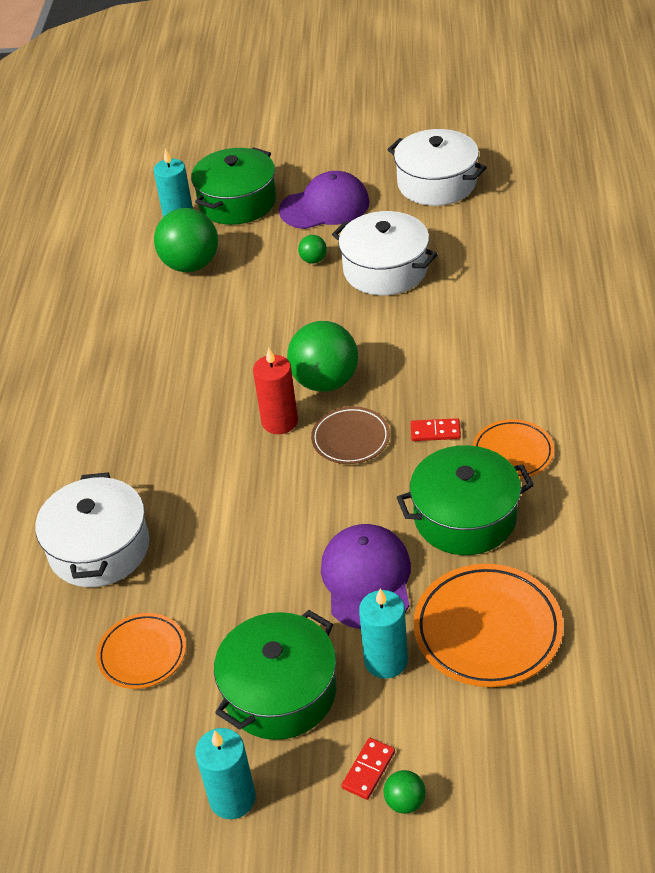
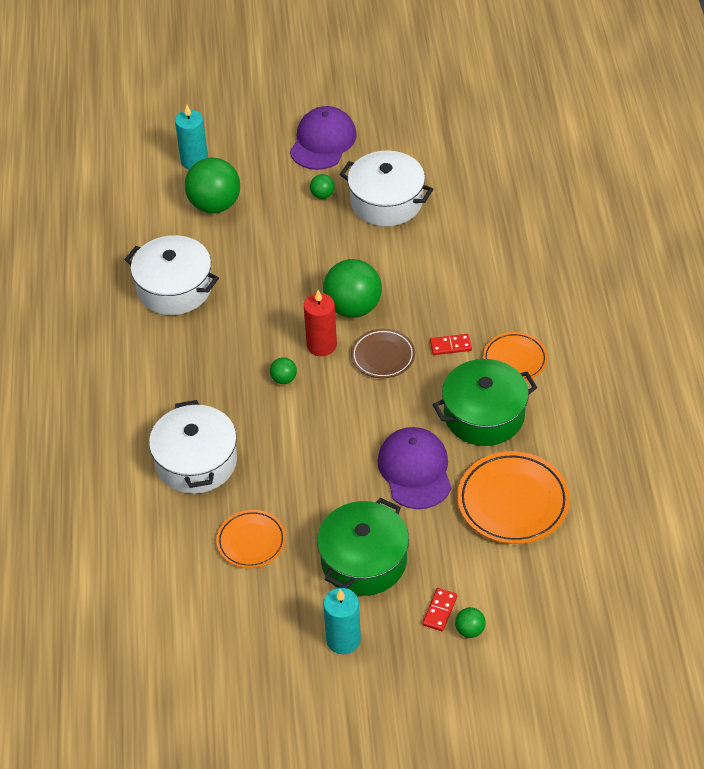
camera: 10 degrees left, 5 degrees up
green pot [191,147,276,225] -> none
purple cap [279,171,370,229] -> purple cap turned 45 degrees counterclockwise [290,106,357,170]
turquoise candle [359,588,408,679] -> none
white pot [387,129,487,206] -> white pot moved to [125,235,219,315]
none -> green ball [270,357,297,384]

